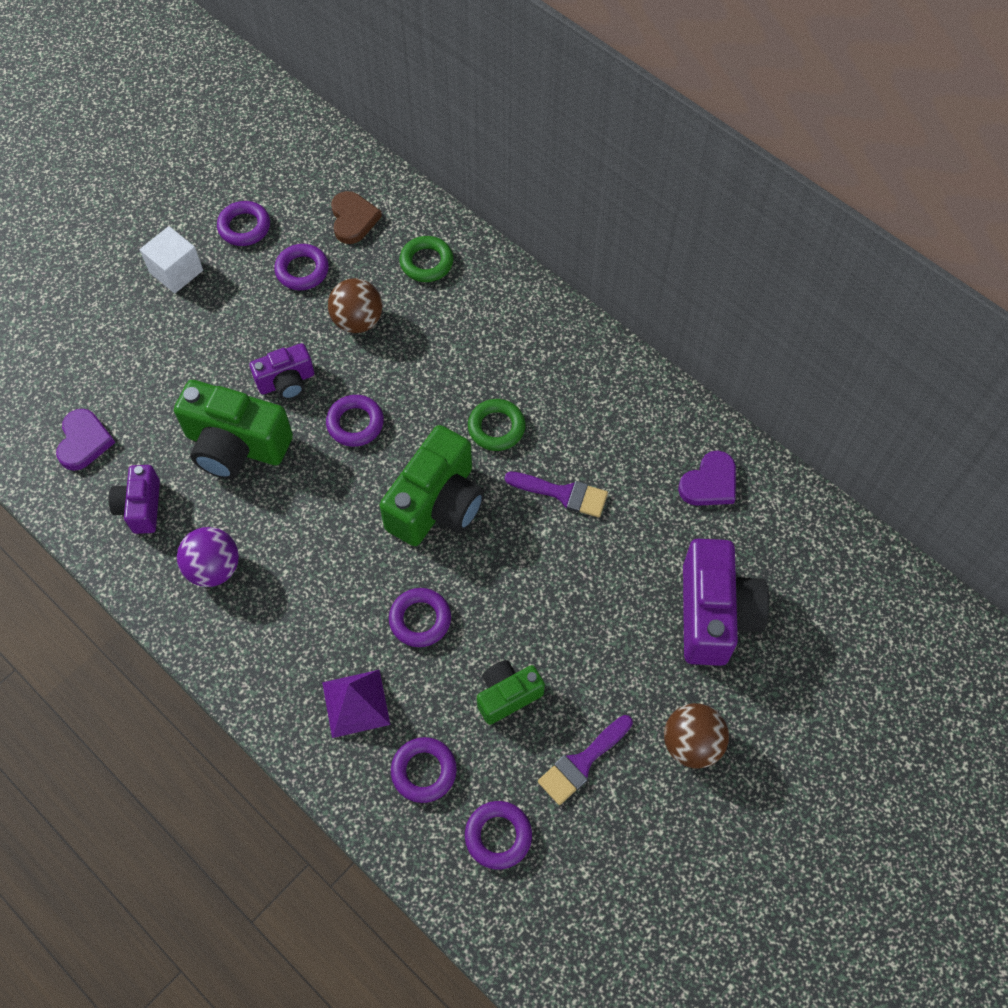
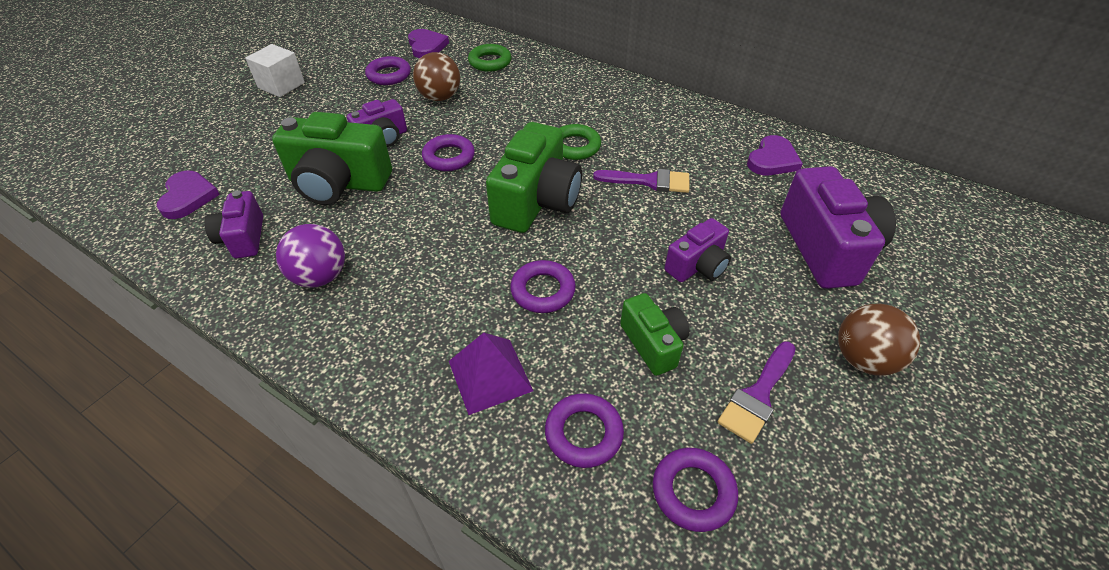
camera: 10 degrees left, 15 degrees down
purple ring [217,201,270,246] -> none
brown heart [331,191,382,244] -> purple heart [408,29,449,58]
green camera [477,660,545,725] -> green camera turned 105 degrees clockwise [620,293,690,376]
none -> purple camera [664,218,731,282]

